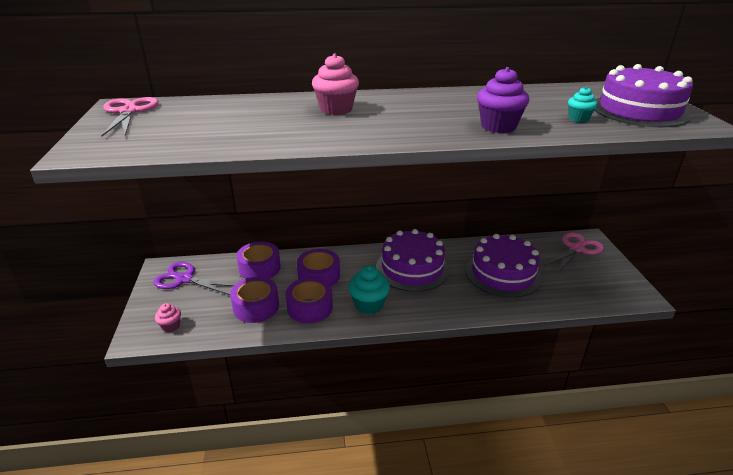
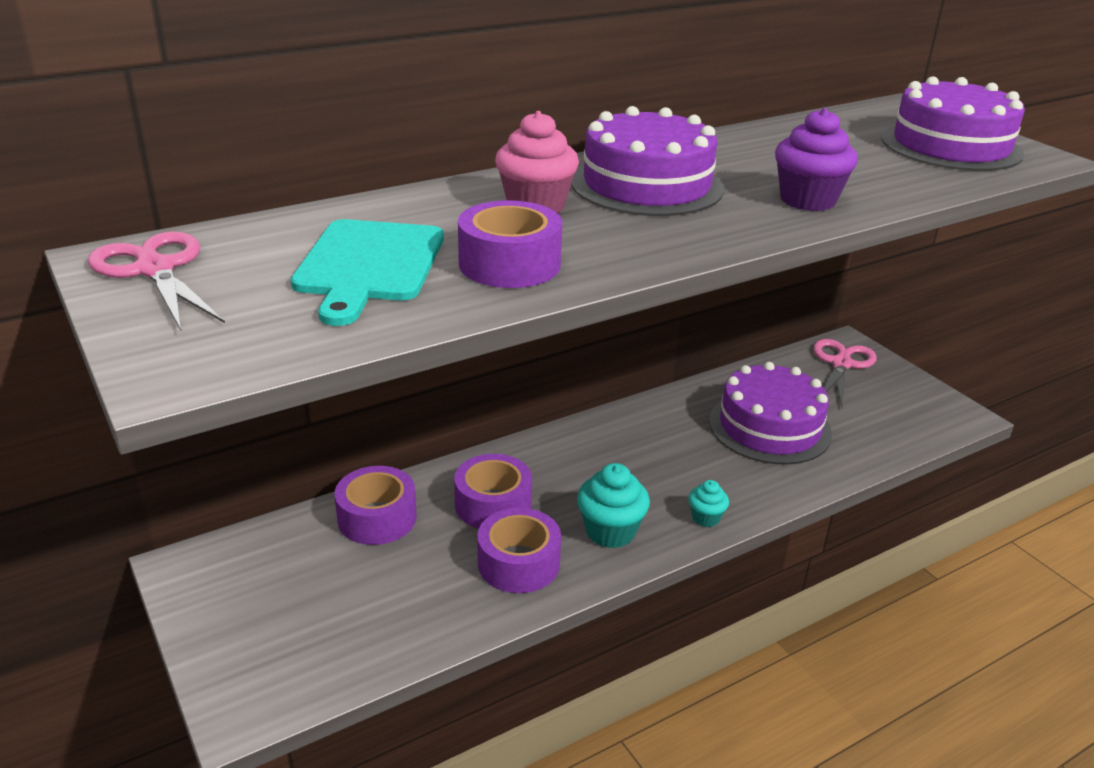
camera: 25 degrees left, 0 degrees up
purple scissors [153,262,234,295] -> none
pink cupcake [155,303,181,332] -> none
purple tape [230,277,279,323] -> purple tape moved to [458,200,562,288]
purple cake [376,229,449,292] -> purple cake moved to [571,106,724,216]
turquoise cupcake [568,87,598,122] -> turquoise cupcake moved to [689,480,729,527]
none -> turquoise cutting board [291,219,444,326]

